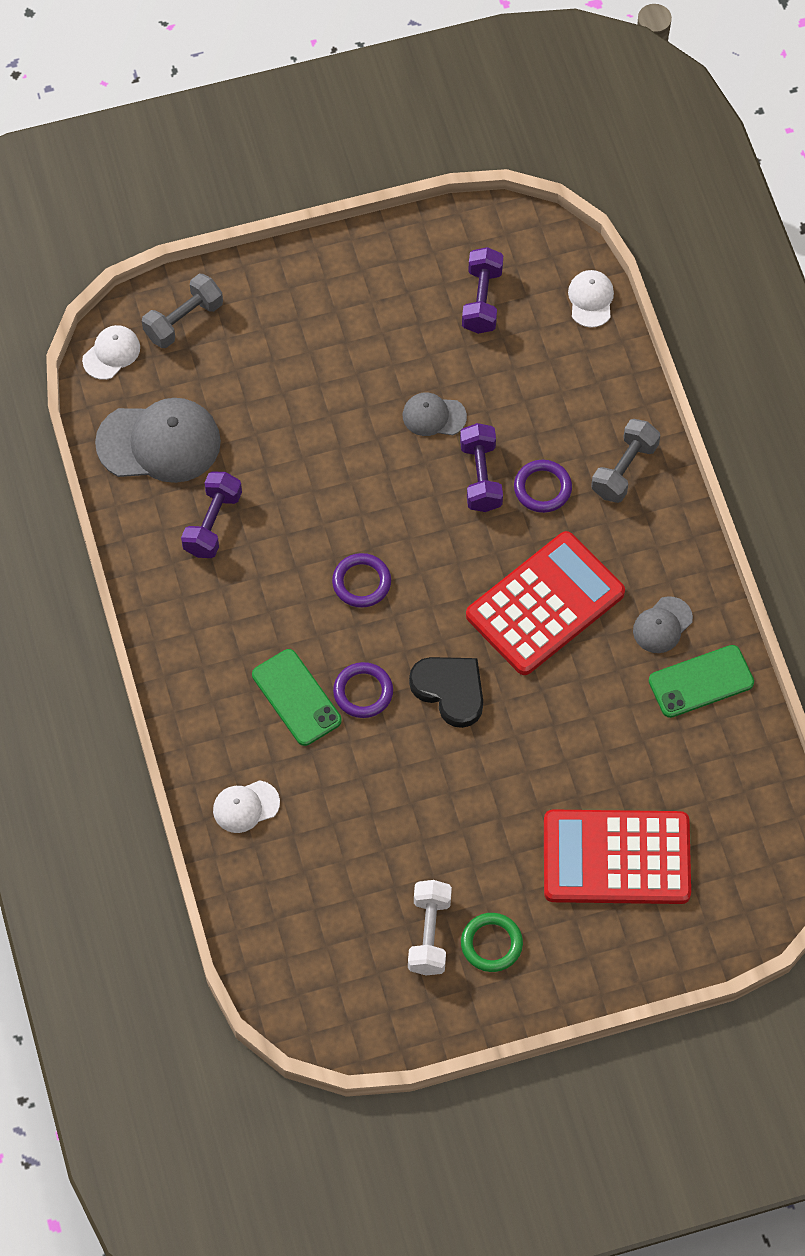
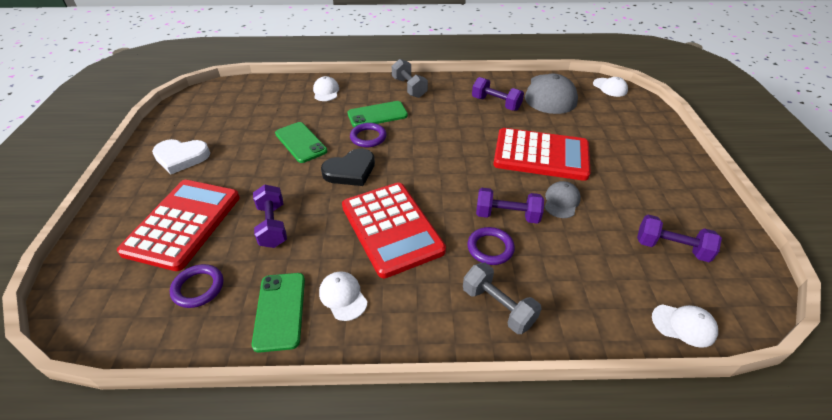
camera: 105 degrees right, 20 degrees down
grey dumbbell [142,274,223,348] -> grey dumbbell moved to [392,59,428,98]
purple ring [332,553,391,608] -> purple ring moved to [170,264,223,308]
white dumbbell [408,880,452,975] -> none
green ring [461,913,523,972] -> white heart [152,139,210,174]
grey cap [633,596,693,653] -> white cap [319,271,367,321]
none -> purple dumbbell [253,185,287,248]
none -> green phone [275,122,327,163]
none -> red calculator [493,128,591,181]

